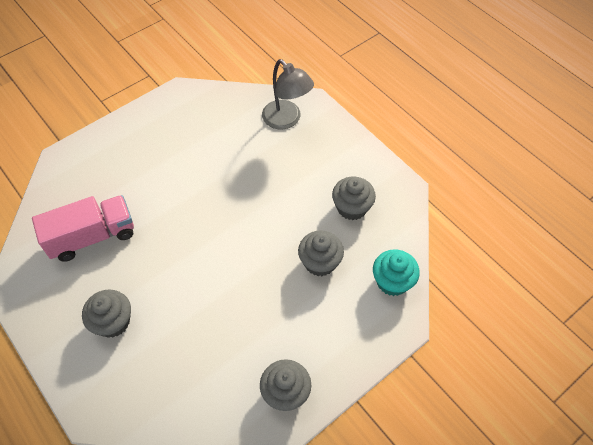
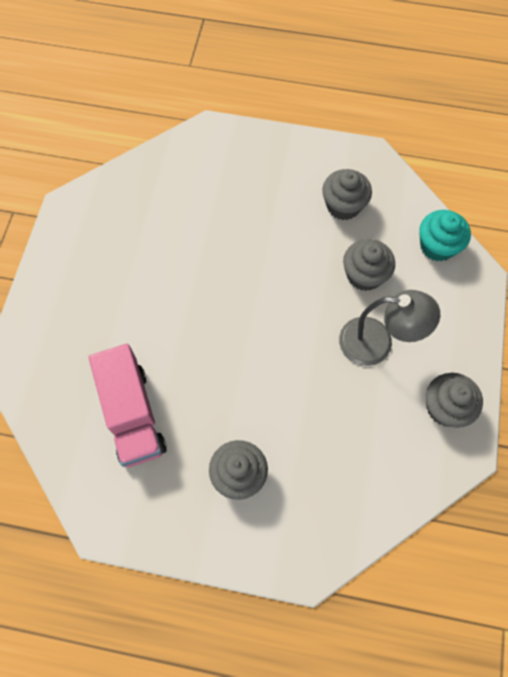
camera: 40 degrees left, 10 degrees up
pink truck [32,195,134,262] -> pink truck turned 135 degrees clockwise [89,344,167,467]
grey lamp [262,59,314,130] -> grey lamp moved to [339,290,440,366]

